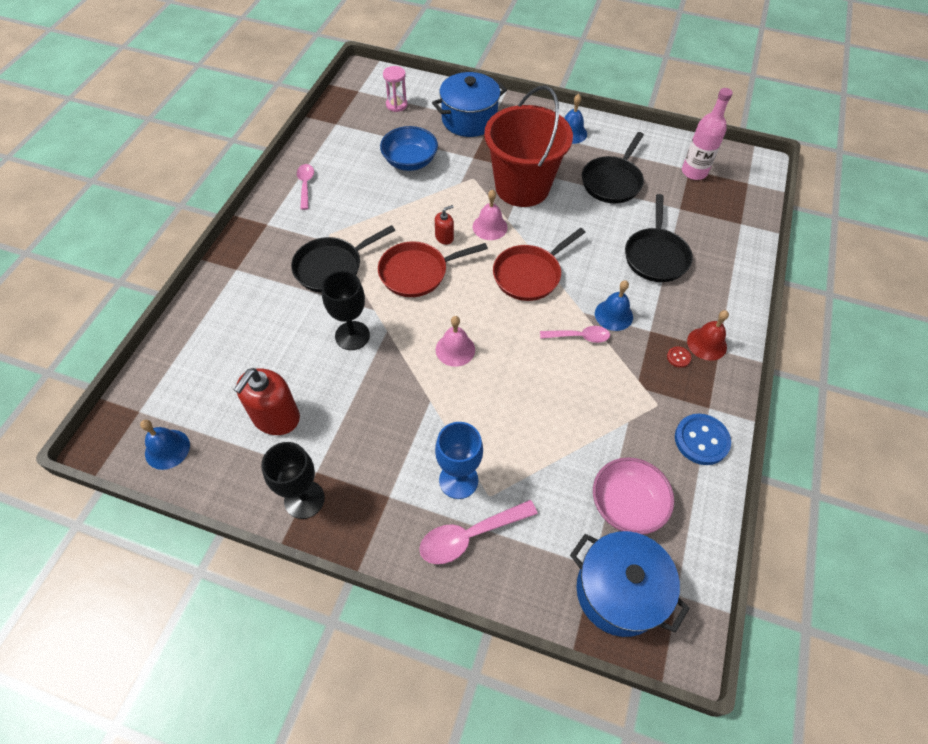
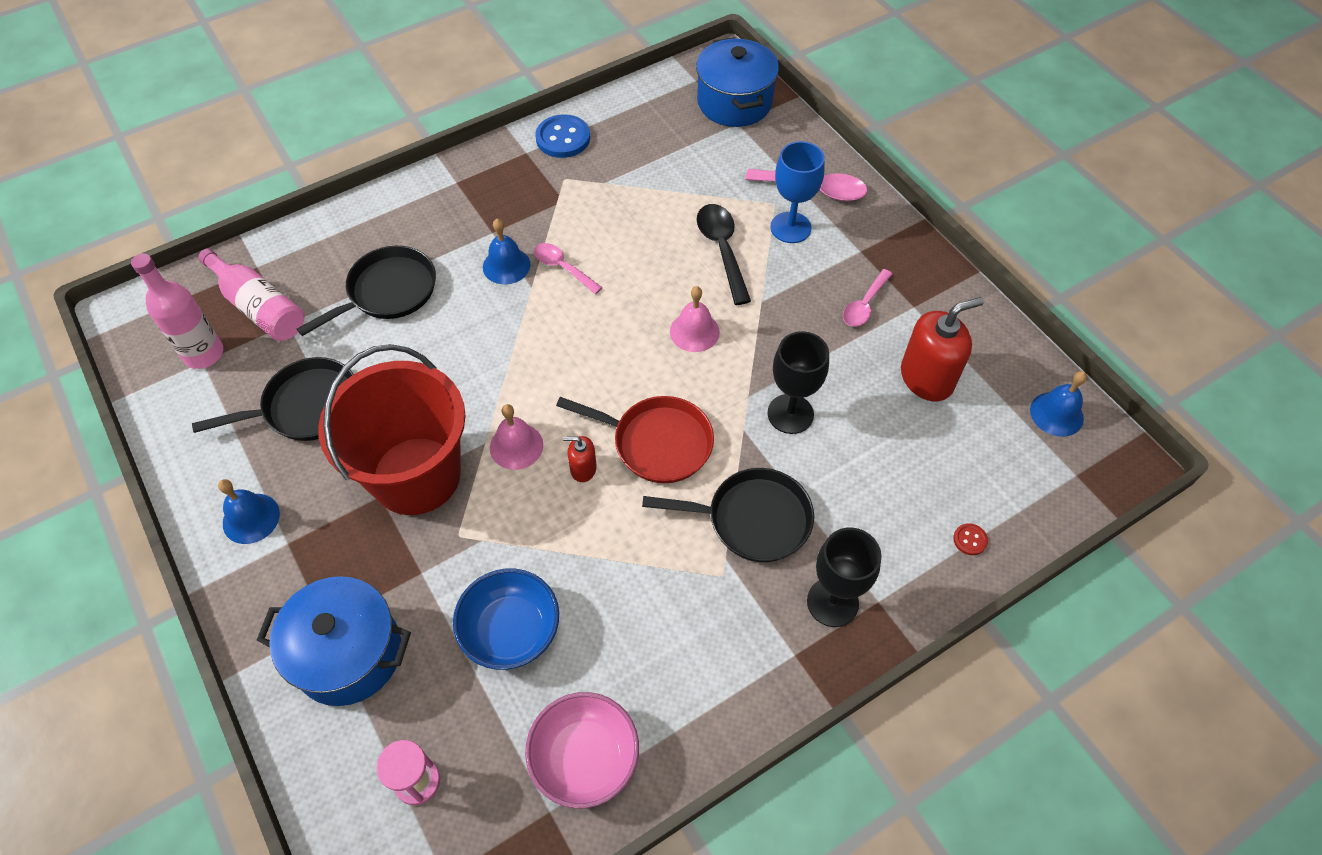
camera: 140 degrees left, 0 degrees up
black goblet [261,442,325,519] -> black goblet moved to [807,527,882,627]
pink spoon [297,164,314,210] -> pink spoon moved to [843,269,892,327]
red pan [493,228,586,301] -> none
pink bowl [593,457,674,535] -> pink bowl moved to [525,692,639,809]
red button [667,346,691,368] -> red button moved to [953,523,988,555]
red bell [687,310,729,361] -> none
none -> pink bottle [198,249,304,341]
none -> black spoon [697,204,751,305]

